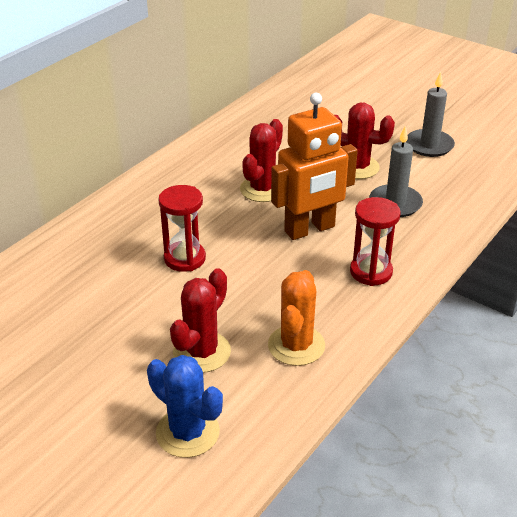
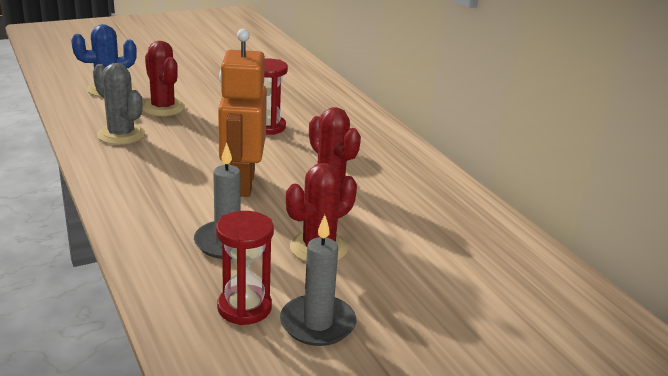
camera: 115 degrees right, 10 degrees down
orange cactus [268,270,325,366] -> grey cactus [93,63,145,145]
red hourglass [350,197,401,286] -> red hourglass moved to [216,211,274,325]

